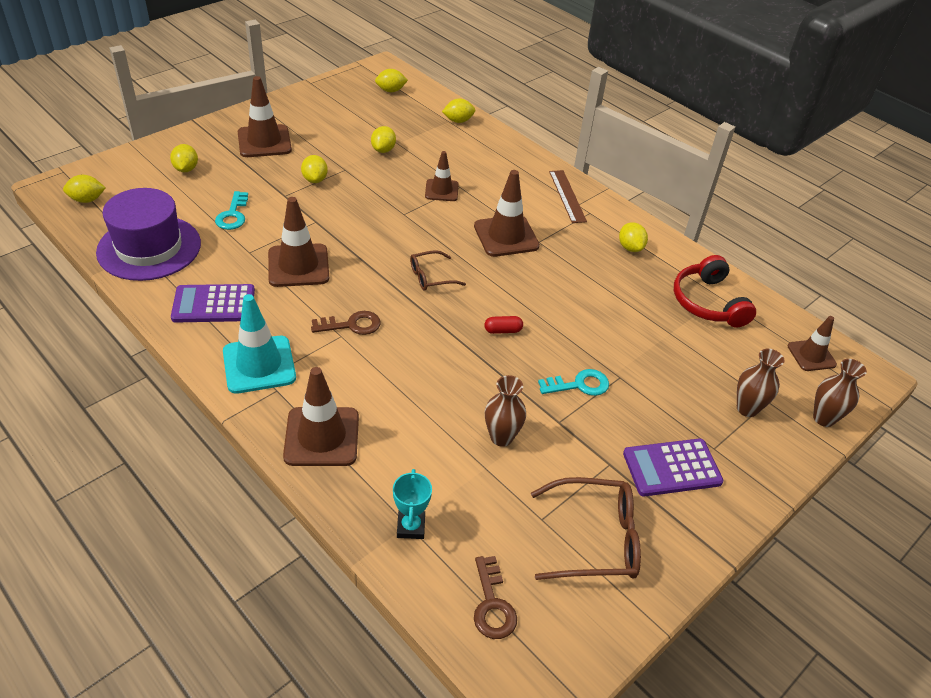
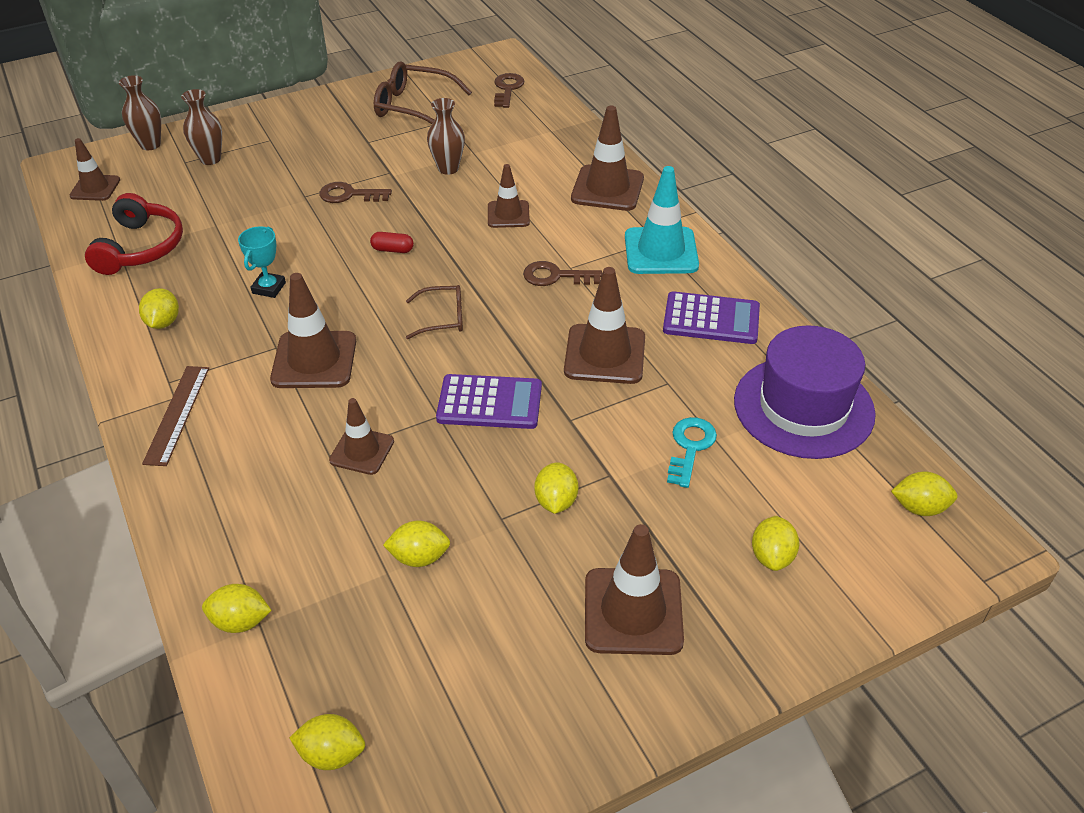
camera: 160 degrees left, 0 degrees up
yellow lemon [371,126,396,153] -> yellow lemon turned 60 degrees clockwise [383,520,450,567]
turquoise trophy [393,469,432,539] -> turquoise trophy moved to [238,227,286,298]
turquoise key [538,369,609,396] -> brown key [319,182,392,203]
purple calculator [623,438,724,497] -> purple calculator moved to [436,374,542,429]
none -> brown traffic cone [488,164,530,228]

